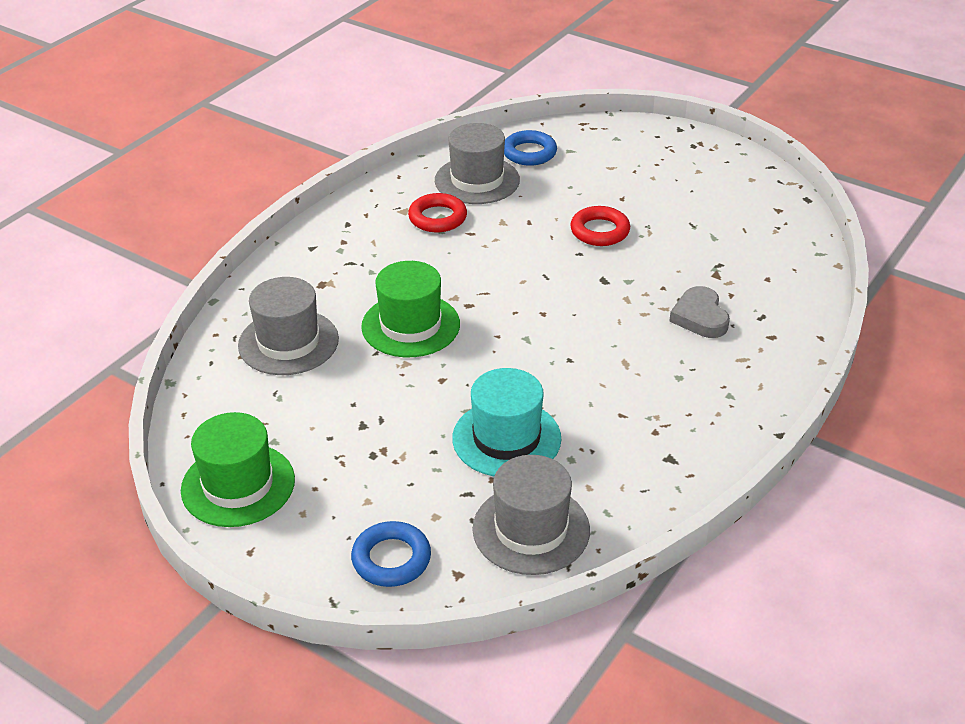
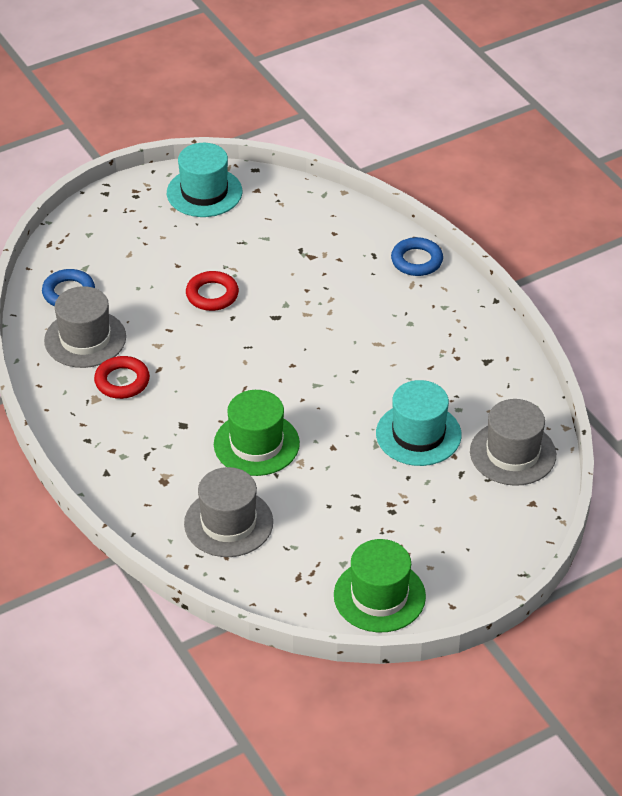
camera: 65 degrees left, 5 degrees up
blue ring [351,521,431,587] -> blue ring moved to [391,237,443,276]
grey heart [669,286,730,338] -> none
none -> turquoise hat [167,143,242,217]

